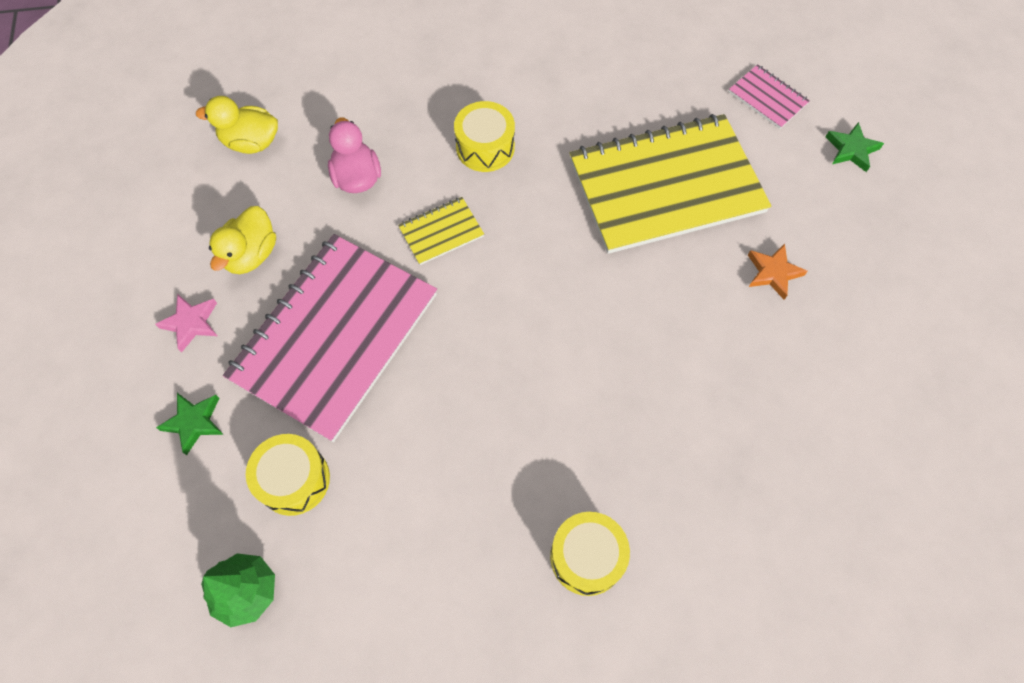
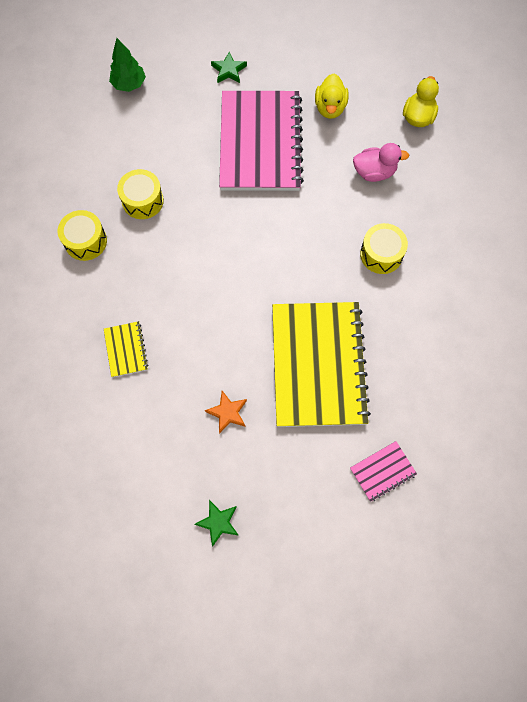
camera: 105 degrees right, 5 degrees up
pink star [155,294,217,352] -> none
yellow duck [209,206,276,274] -> yellow duck turned 120 degrees counterclockwise [315,74,349,119]
pink notebook [223,234,437,442] -> pink notebook turned 45 degrees clockwise [219,91,304,191]
yellow drum [246,434,330,516] -> yellow drum moved to [117,169,164,219]
yellow notebook [398,197,484,265] -> yellow notebook moved to [104,321,149,378]
green star [826,122,884,172] -> green star moved to [194,500,238,547]

